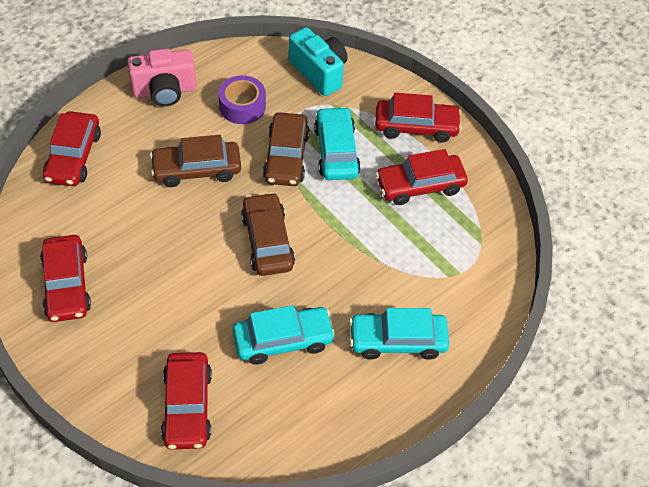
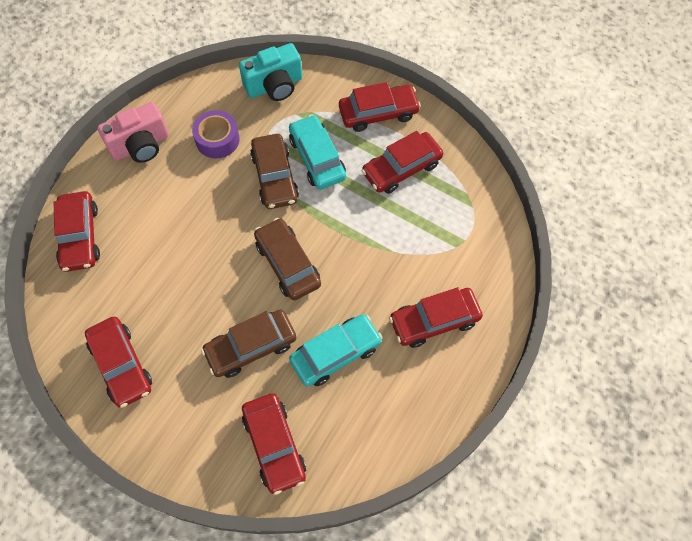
camera: 15 degrees left, 10 degrees up
brown car [150,135,241,187] -> brown car moved to [201,310,296,378]
turquoise camera [289,27,347,96] -> turquoise camera turned 120 degrees clockwise [239,43,302,101]
turquoise car [349,308,449,360] -> red car [389,287,483,348]

